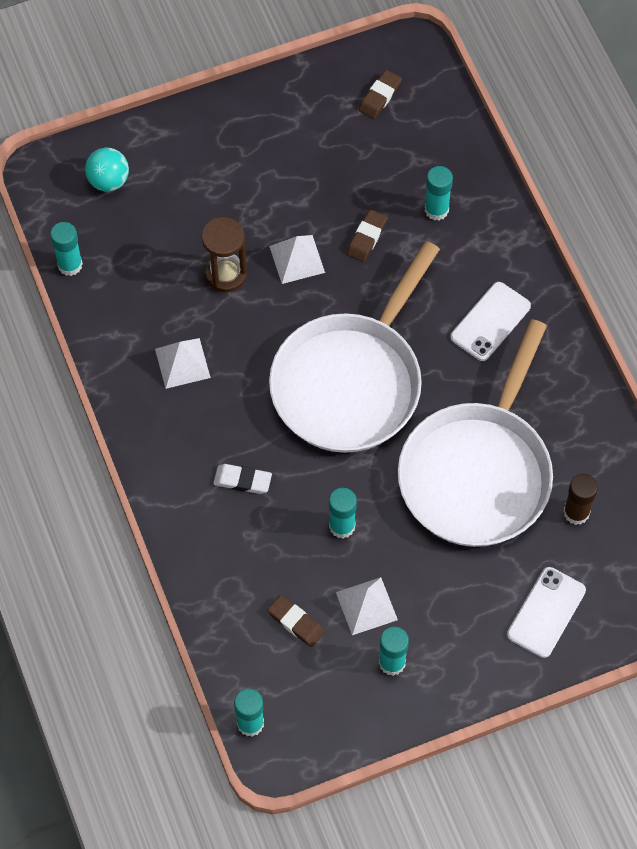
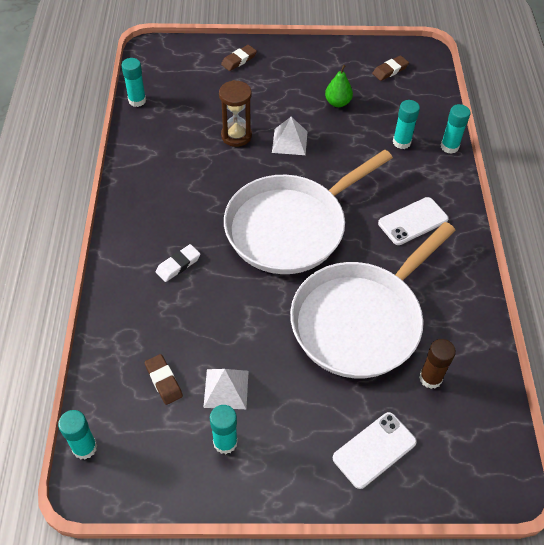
camera: 20 degrees right, 10 degrees down
turquoise ball [85,148,129,192] -> none
white pyramid [155,338,211,389] -> none
white eraser [213,464,272,494] -> white eraser turned 75 degrees counterclockwise [156,244,200,282]
turquoise glue stick [329,488,357,539] -> turquoise glue stick moved to [441,104,470,154]
brown eraser [347,209,387,262] -> brown eraser moved to [221,45,257,71]
none -> green pear [325,65,353,107]

